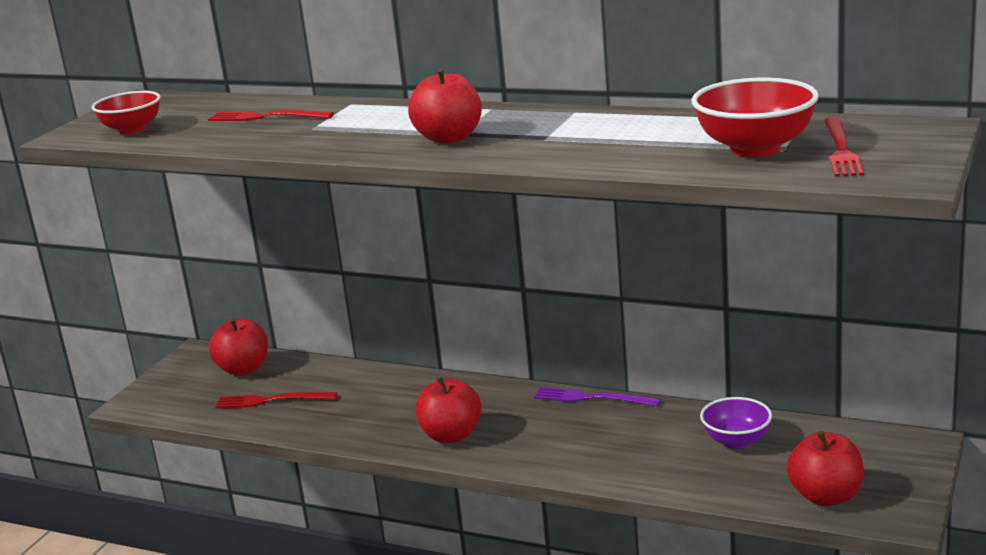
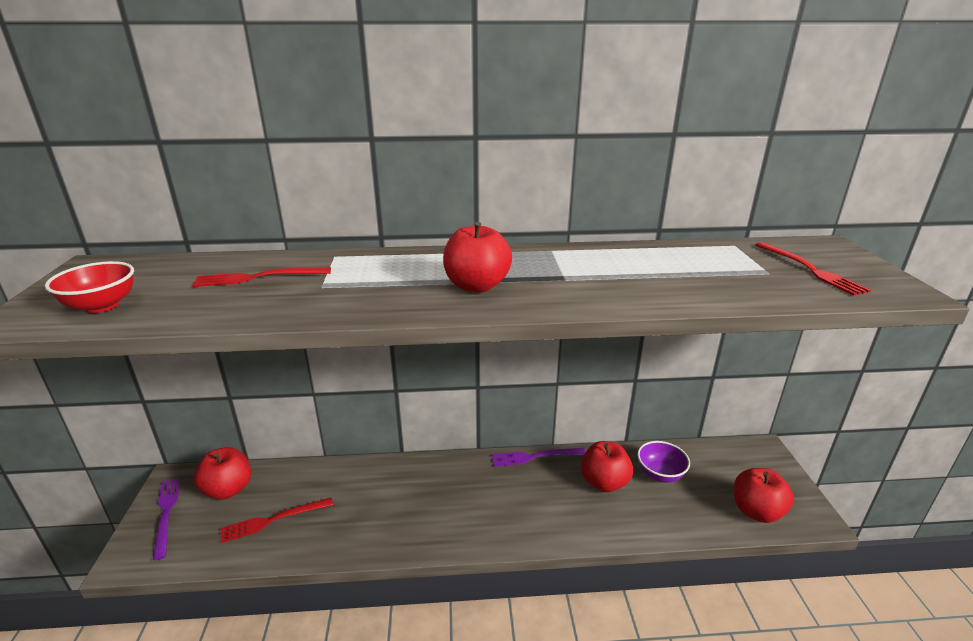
camera: 30 degrees left, 5 degrees up
red apple [415,377,482,443] -> red apple moved to [581,441,633,492]
red bowl [691,77,819,157] -> none
none -> purple fork [153,477,180,560]

